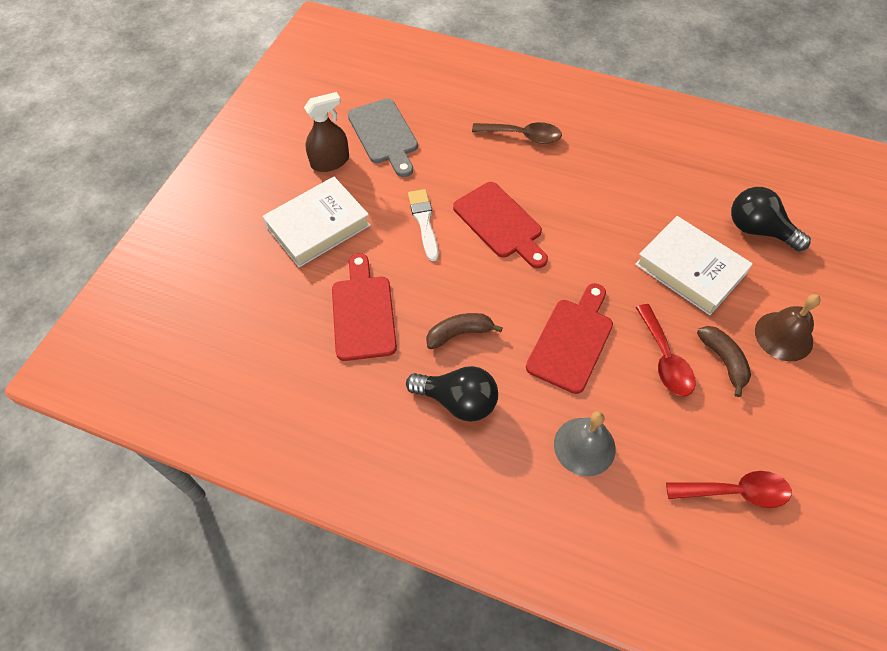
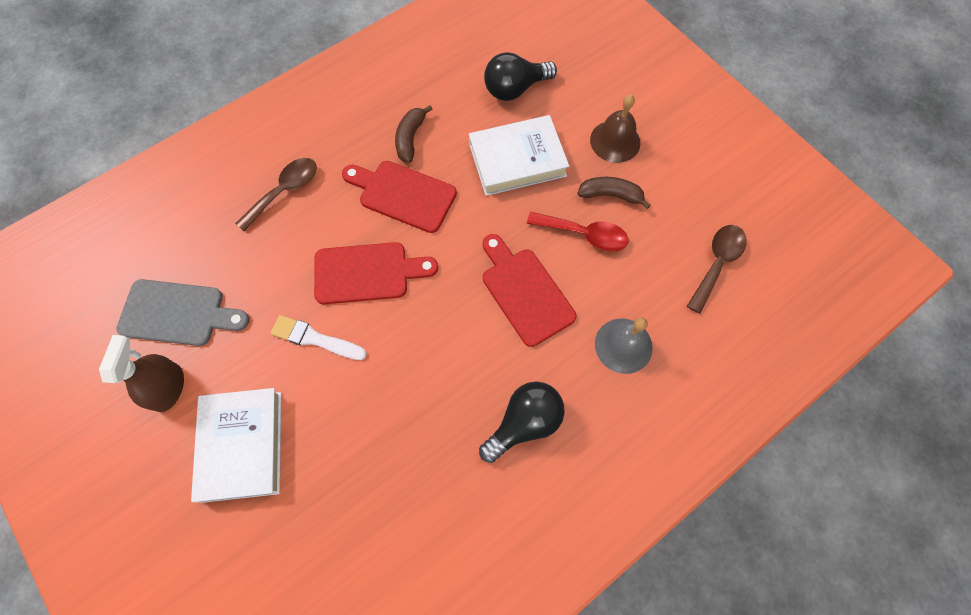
camera: 60 degrees left, 10 degrees up
red cutting board [332,253,397,361] -> red cutting board moved to [342,161,457,233]
brown banana [426,313,503,349] -> brown banana moved to [395,105,433,163]
red spoon [666,471,792,508] -> brown spoon [687,225,747,314]

